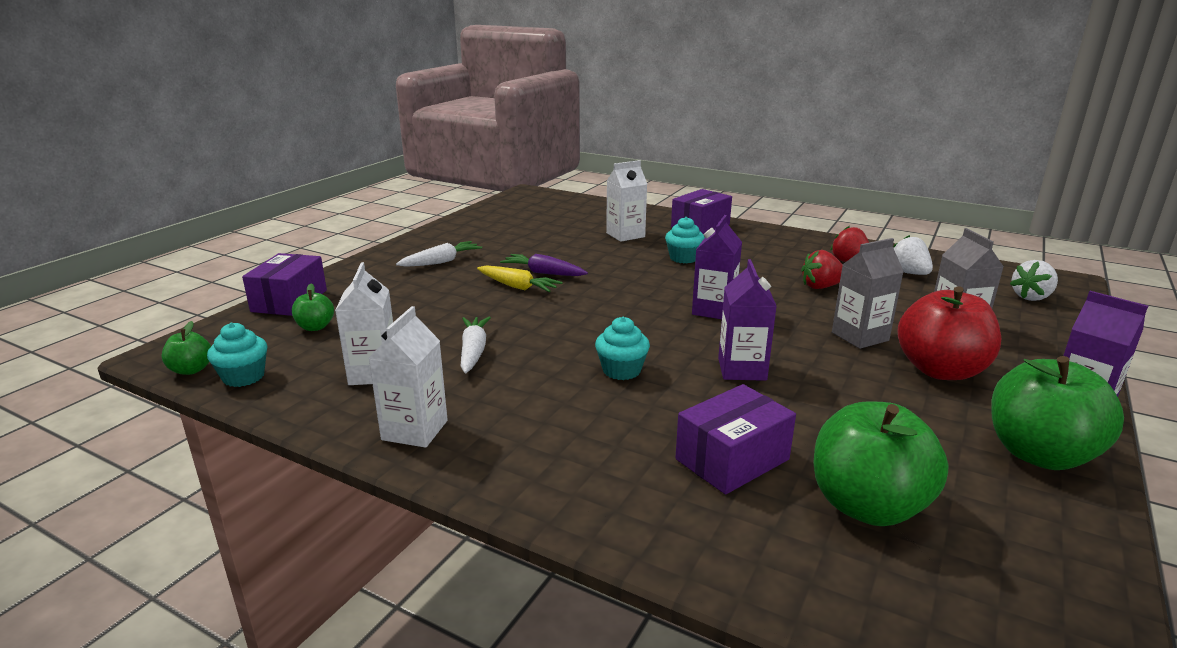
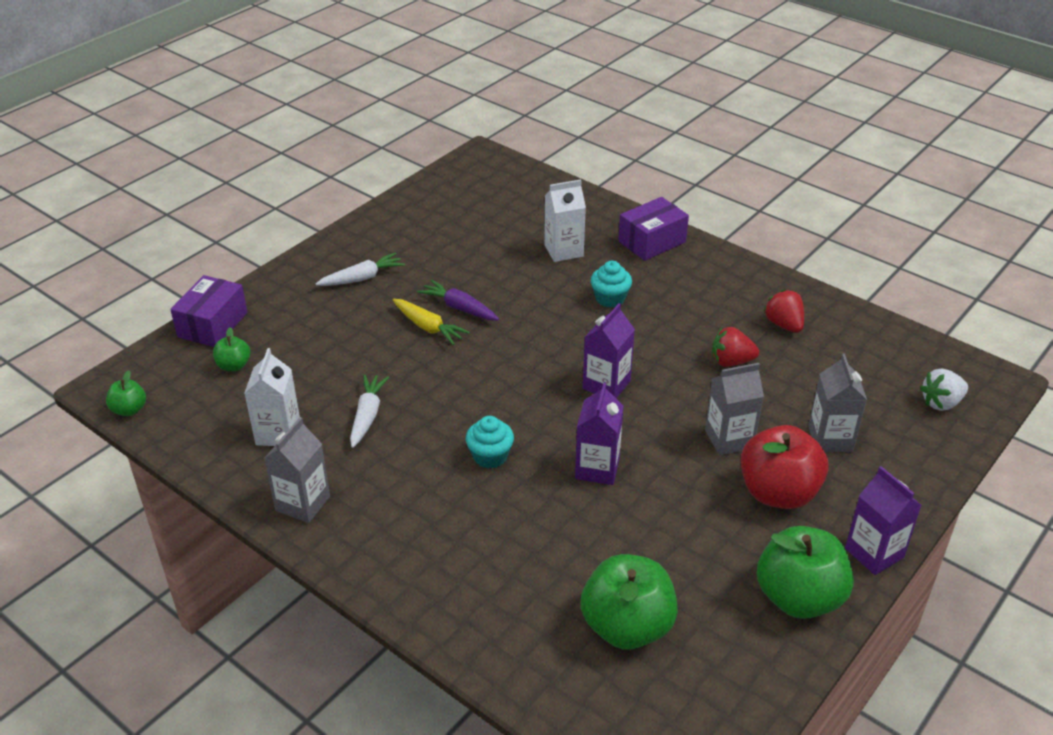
camera: 10 degrees right, 15 degrees up
turquoise cupcake [207,322,267,387] -> none
white carton [368,306,448,448] -> grey carton [264,417,330,523]
purple box [675,384,796,494] -> none
white strawberry [893,235,933,275] -> none

